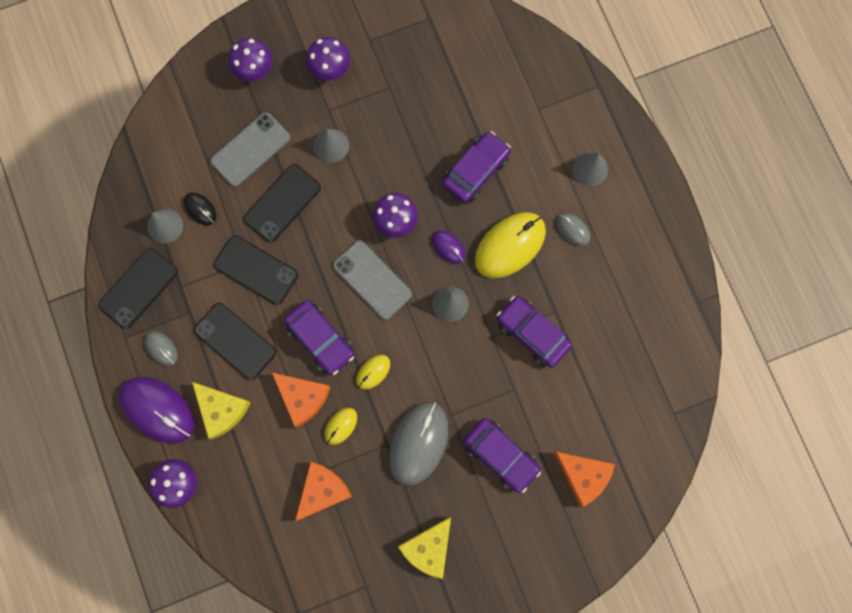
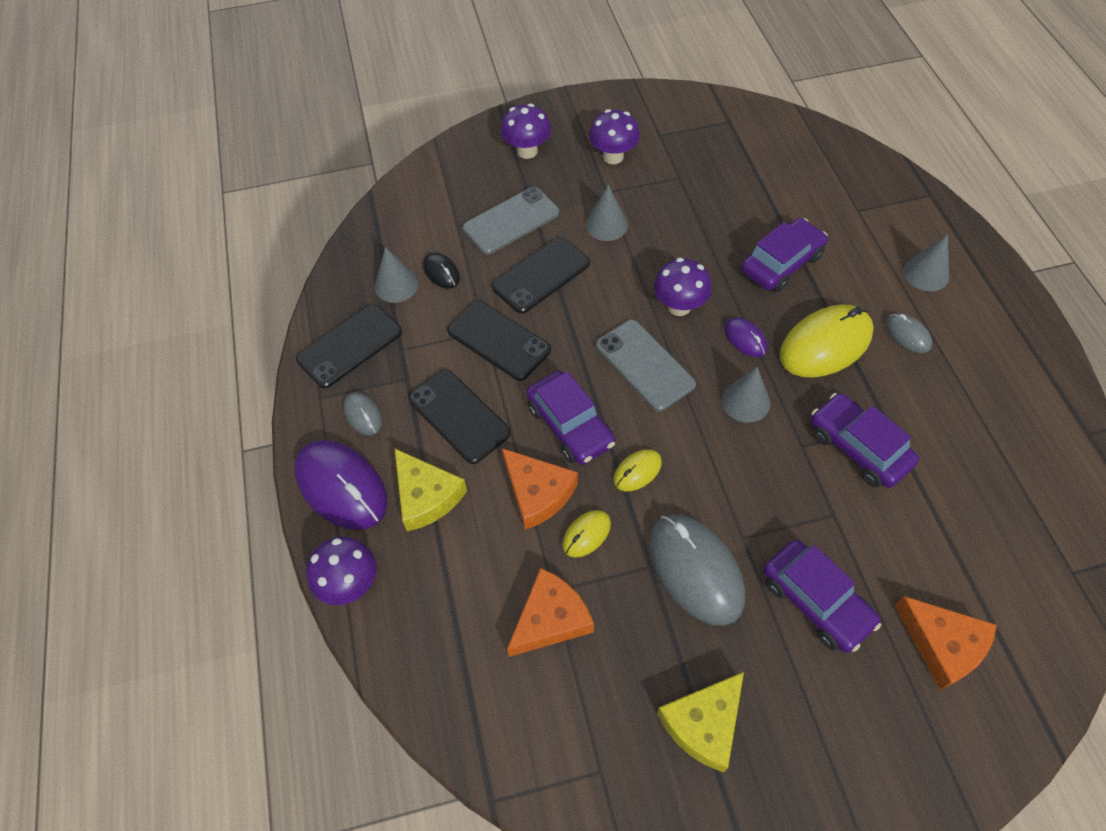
camera: 10 degrees right, 20 degrees down
grey mouse [389,402,448,486] -> grey mouse turned 60 degrees counterclockwise [649,514,745,626]

